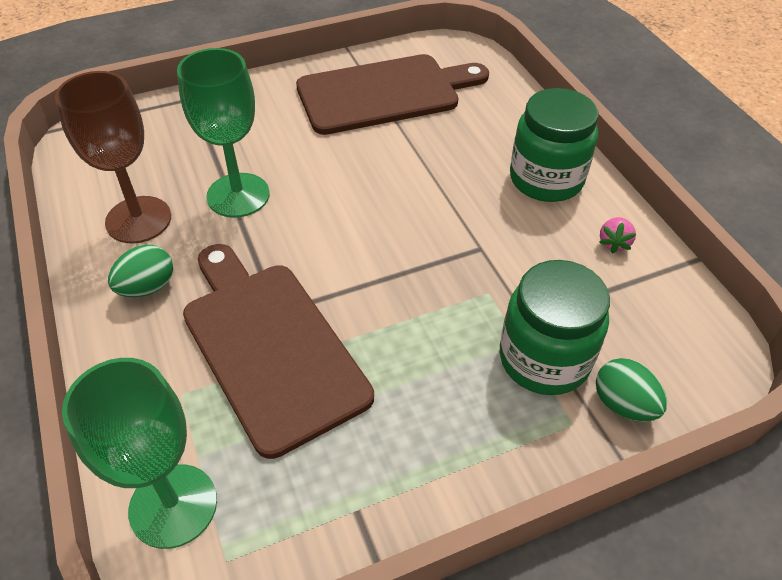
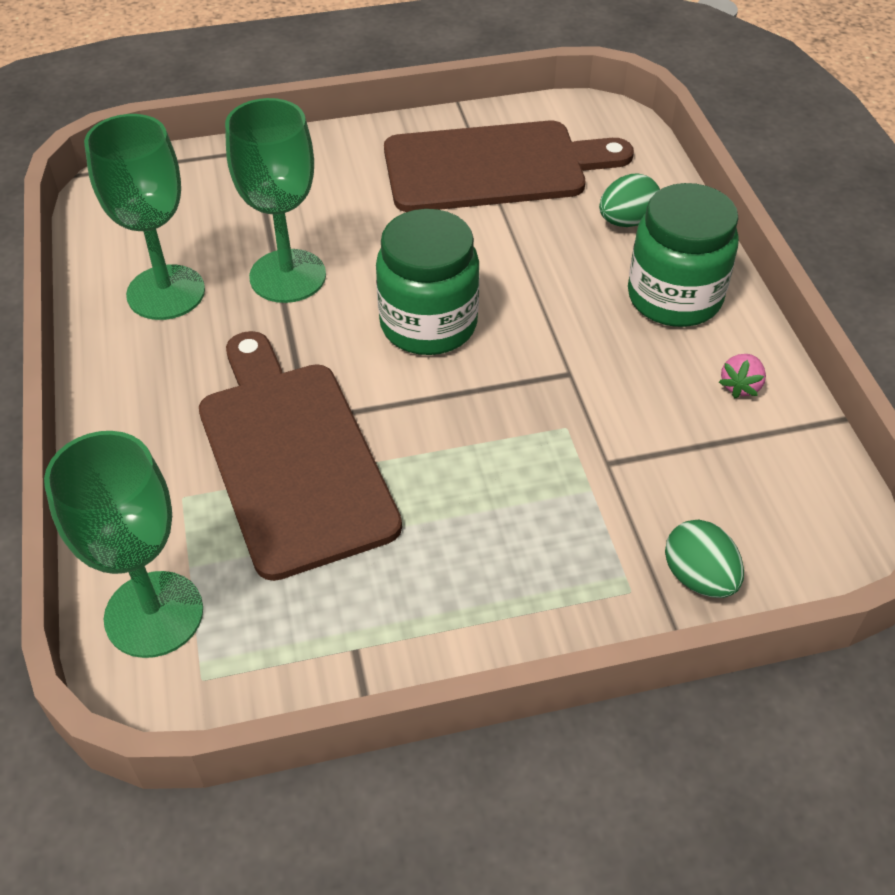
camera: 10 degrees right, 0 degrees up
brown goblet [55,71,171,244] -> green goblet [84,114,205,320]
green egg [108,245,173,297] -> green egg moved to [599,173,660,227]
green jar [500,260,610,395] -> green jar moved to [376,209,480,355]

